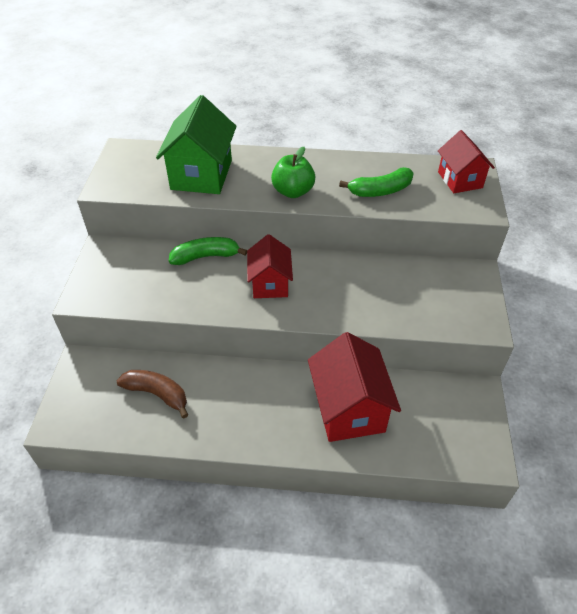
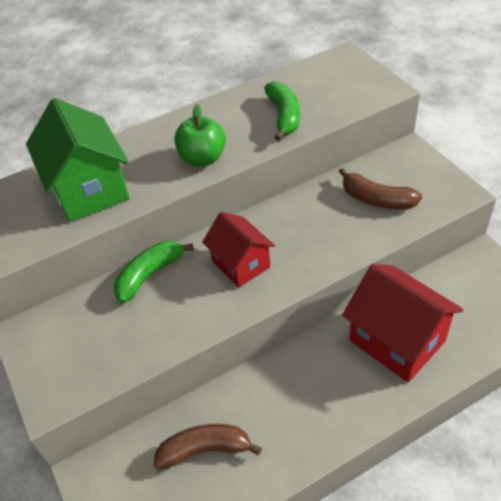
camera: 30 degrees left, 0 degrees up
green banana [339,167,414,197] -> green banana turned 45 degrees counterclockwise [264,82,300,141]
red house [438,130,495,193] -> none
none -> brown banana [338,168,422,210]

